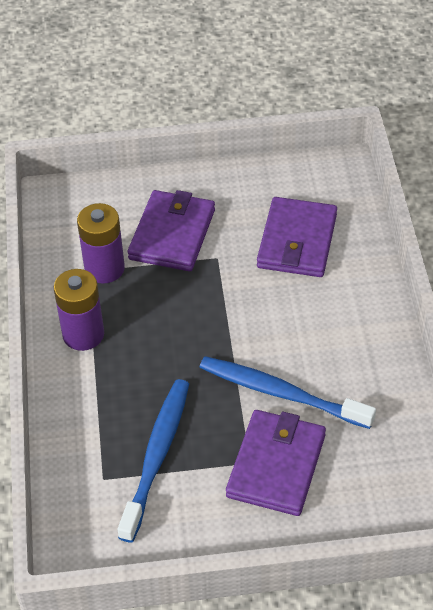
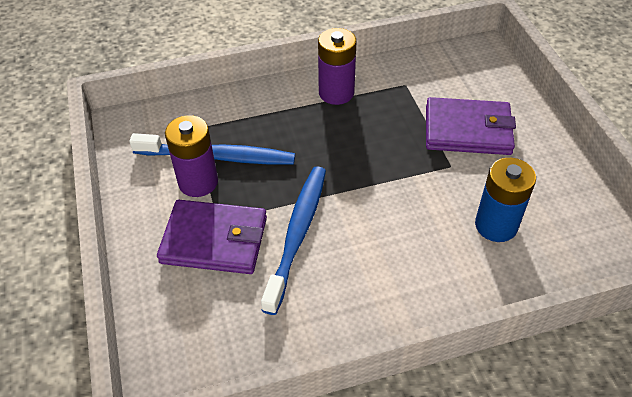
camera: 80 degrees right, 0 degrees up
purple battery [77,203,125,284] -> purple battery moved to [165,115,218,197]
purple wallet [257,197,337,277] -> blue battery [475,158,536,242]

